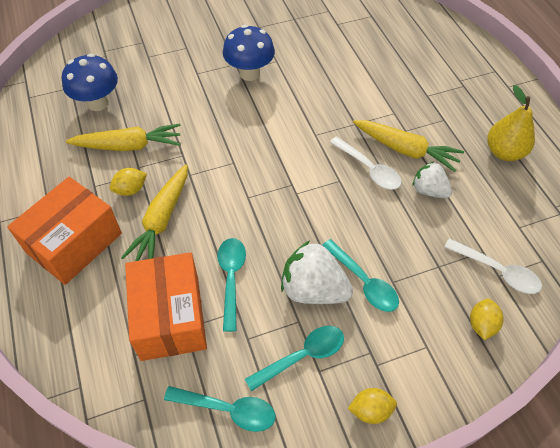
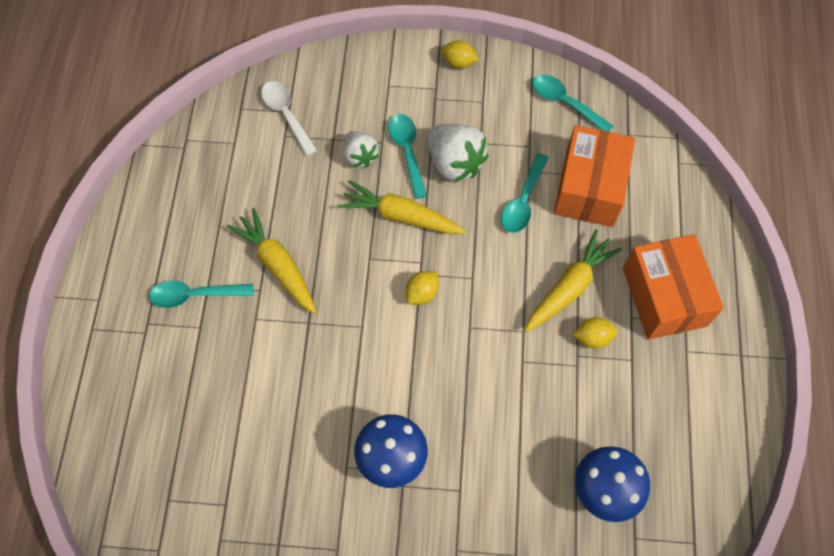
camera: 155 degrees left, 10 degrees up
orange box [7,177,122,285] -> orange box turned 75 degrees counterclockwise [623,234,724,340]
yellow carrot [65,124,181,151] -> yellow carrot moved to [338,180,466,234]
turquoise spoon [245,326,344,391] -> turquoise spoon moved to [149,280,253,308]
white spoon [330,136,401,190] -> none
white strawberry [413,161,452,198] -> white strawberry moved to [344,131,379,167]
yellow lemon [470,299,503,340] -> yellow lemon moved to [406,271,439,305]
yellow pear [487,85,535,161] -> none

